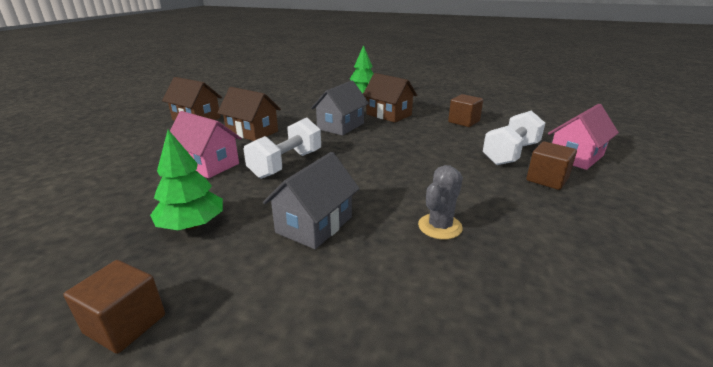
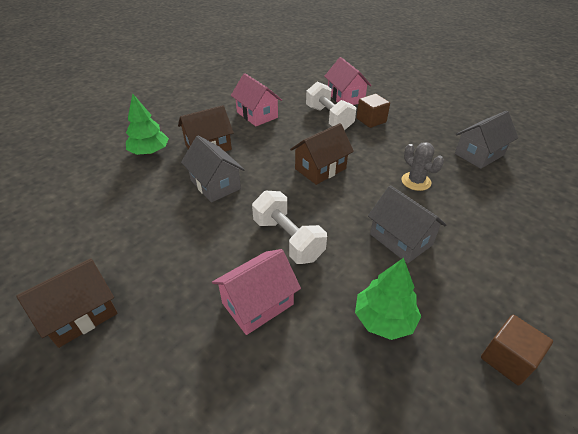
camera: 70 degrees left, 15 degrees up
brown house [217,87,281,141] -> brown house moved to [290,123,354,185]
brown cube [448,94,483,127] -> pink house [231,73,282,126]
none -> grey house [455,111,518,169]

